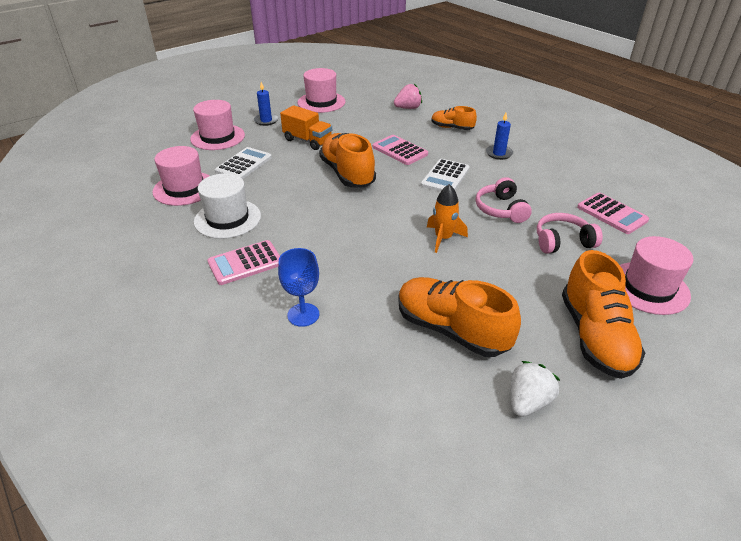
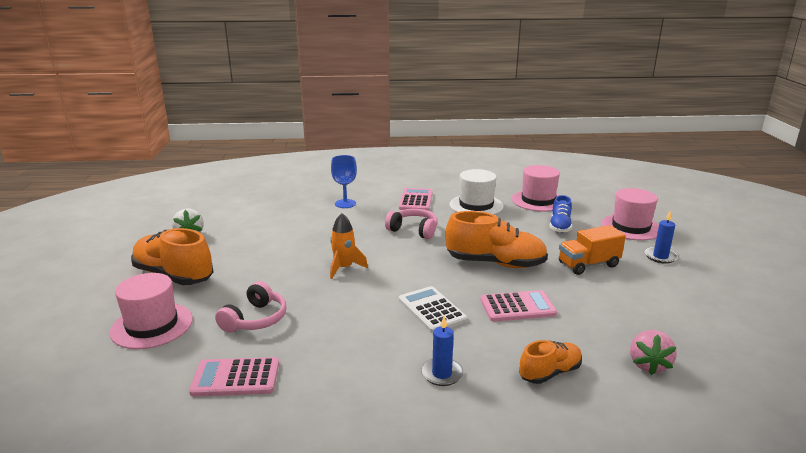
camera: 125 degrees right, 15 degrees down
white calculator [215,147,272,179] -> blue shoe [549,195,572,233]
pink hat [297,68,345,113] -> none
orange shoe [398,277,521,357] -> none
pink headphones [476,177,532,223] -> pink headphones moved to [385,209,438,239]

